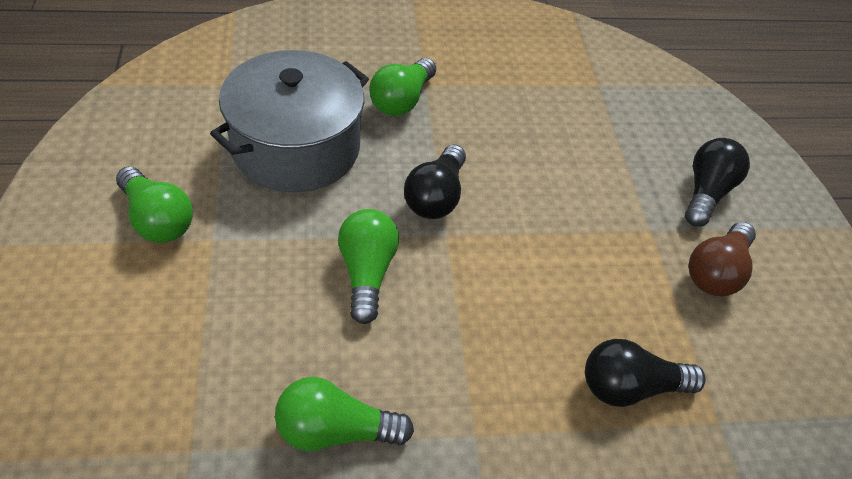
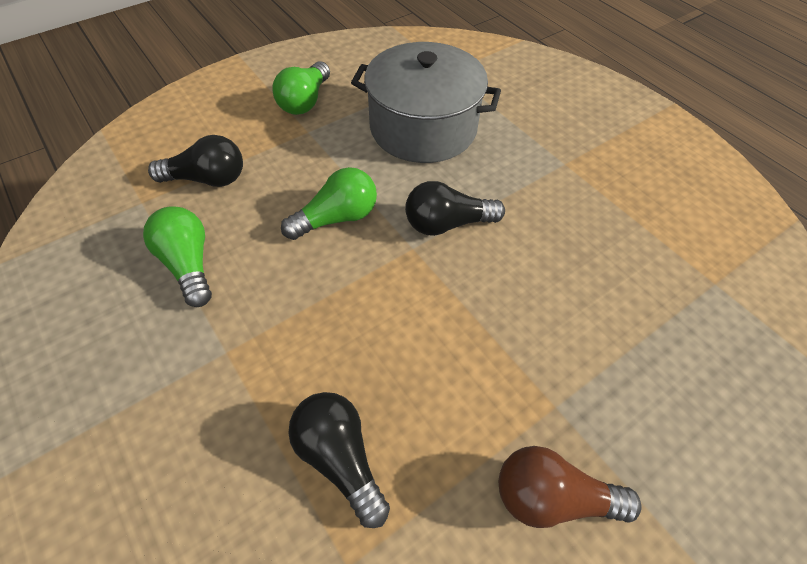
camera: 65 degrees right, 5 degrees up
green light bulb [369,58,436,116] -> none
black light bulb [685,138,750,227] -> black light bulb moved to [148,135,243,187]

